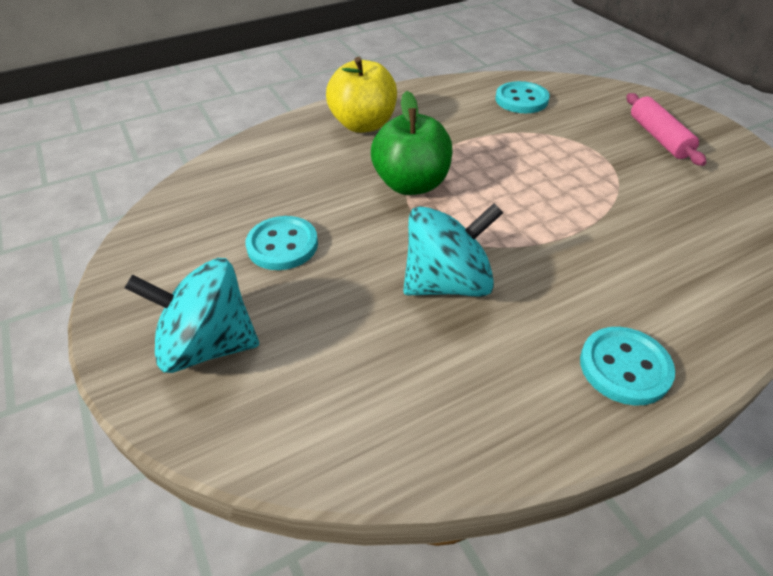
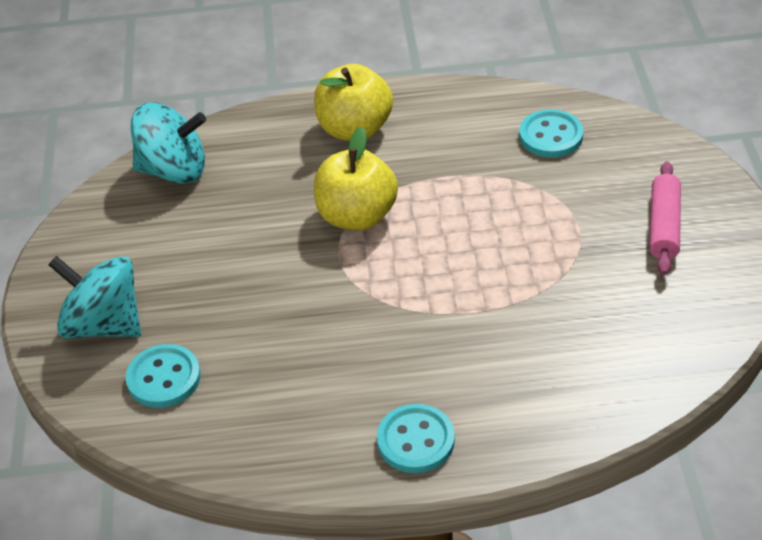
camera: 25 degrees right, 0 degrees up
turquoise button [245,216,318,270] -> turquoise button moved to [125,344,201,408]
green apple [371,91,453,195] -> yellow apple [314,127,398,231]
turquoise spinning top [403,203,503,297] -> turquoise spinning top moved to [131,102,206,184]

